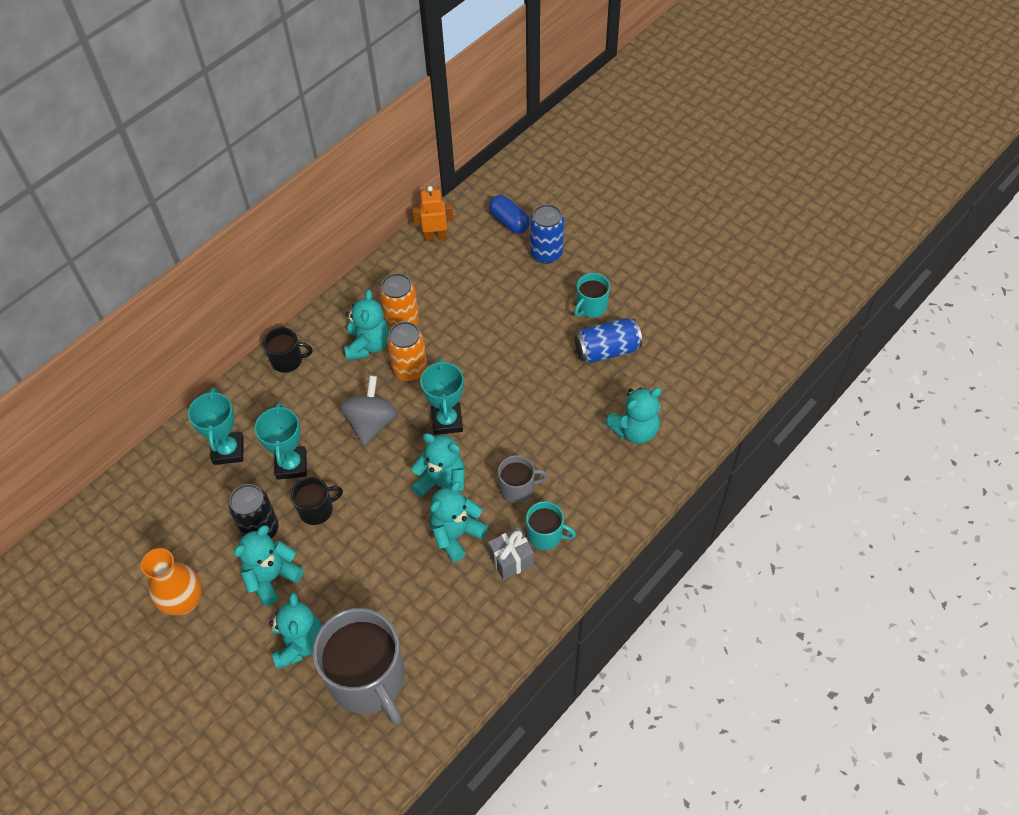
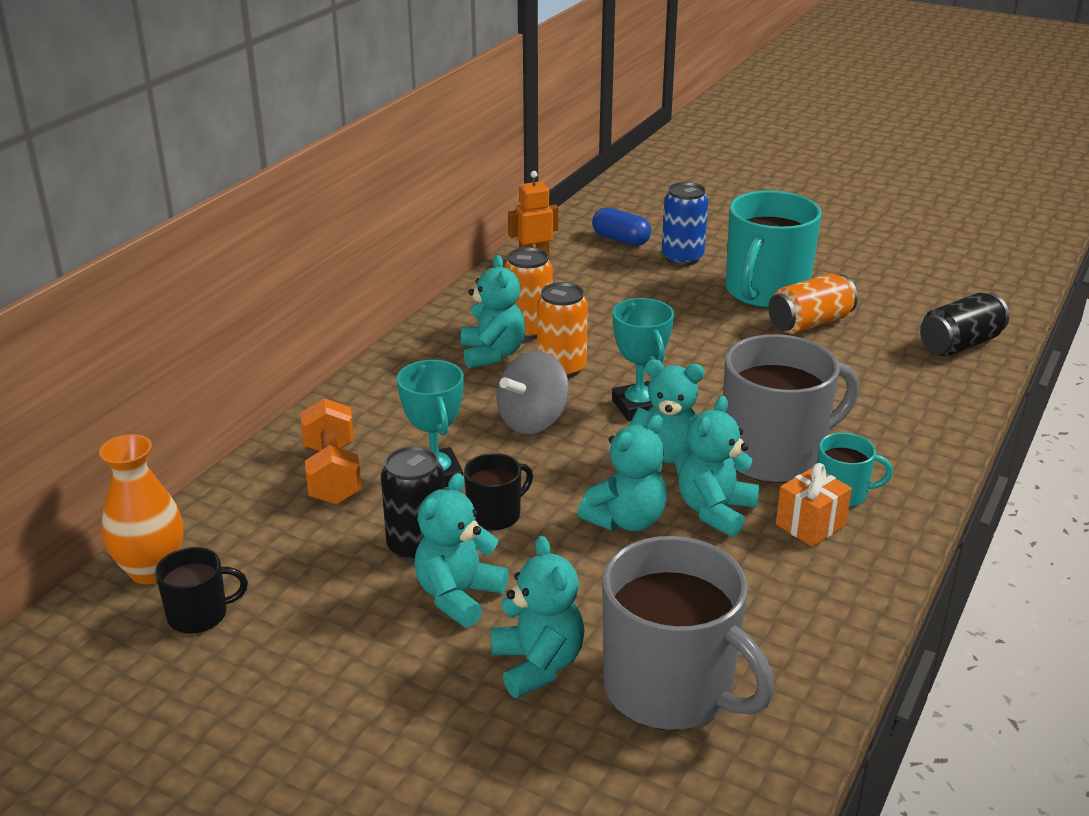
camera: 15 degrees left, 25 degrees down
orange vase [141,548,202,615] -> orange vase moved to [99,434,183,584]
turquoise trophy [188,388,244,465] -> orange dumbbell [300,398,362,505]
black mug [263,327,313,373] -> black mug moved to [155,547,248,634]
grey spinning top [340,375,398,446] -> grey spinning top turned 135 degrees counterclockwise [496,351,569,434]
grey gift [488,527,534,580] -> orange gift [776,463,852,547]
grey mug [498,455,548,503] -> grey mug [723,334,860,483], size x2.06
turquoise mug [574,273,610,318] -> turquoise mug [726,190,822,308], size x2.06
blue can [575,318,642,364] -> orange can [768,274,858,334]
turquoise teddy bear [605,387,662,444] -> turquoise teddy bear moved to [578,415,667,531]
none -> black can [920,293,1009,356]

